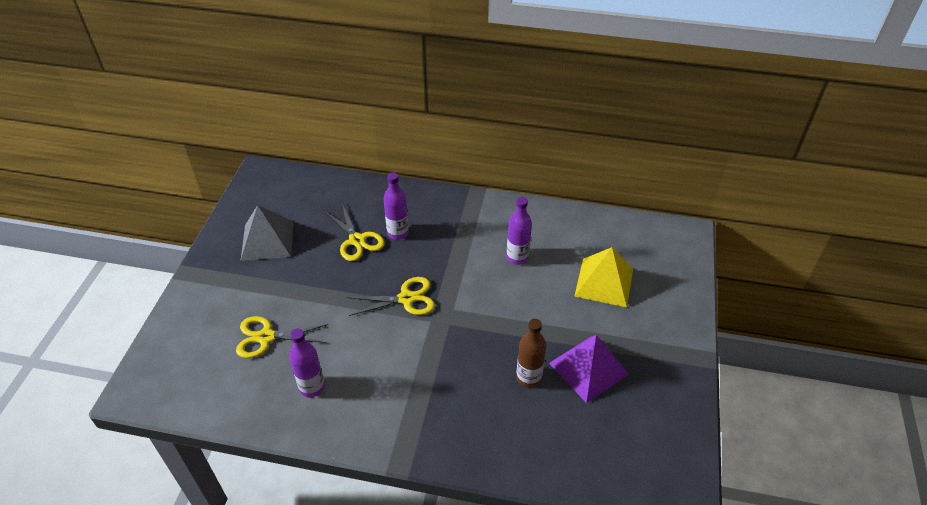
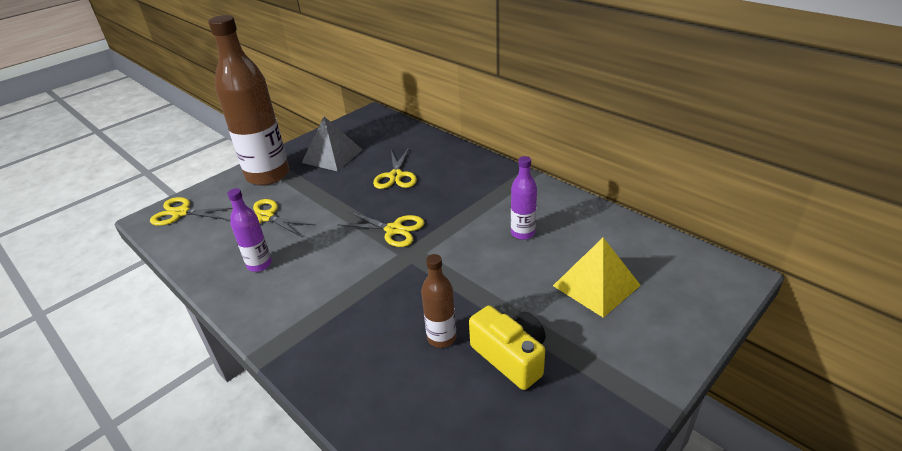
camera: 35 degrees right, 10 degrees down
purple bottle [384,172,409,240] -> none
purple pyramid [549,335,629,403] -> yellow camera [469,305,546,390]
none -> yellow scissors [150,197,233,226]
none -> brown bottle [208,15,289,186]

